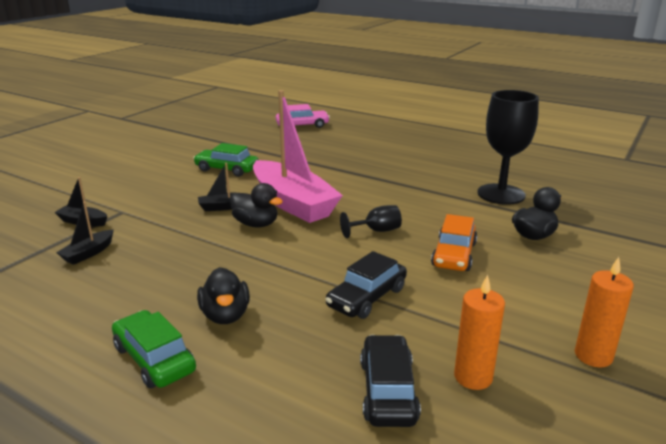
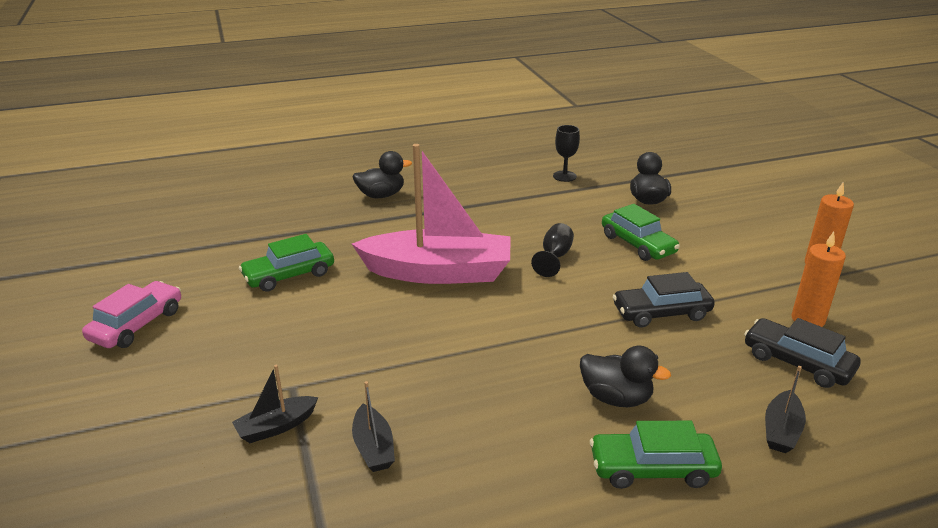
camera: 50 degrees left, 5 degrees up
black boat [198,163,251,211] -> black boat moved to [765,366,806,453]
black duck [230,183,283,227] -> black duck moved to [353,151,412,198]
pink car [276,104,330,128] -> pink car moved to [82,281,181,348]
black car [325,251,407,319] -> black car turned 90 degrees clockwise [613,272,715,328]
orange car [431,214,477,271] -> green car [602,204,680,261]
black goblet [477,90,539,205] -> black goblet [553,125,580,182], size x0.49

